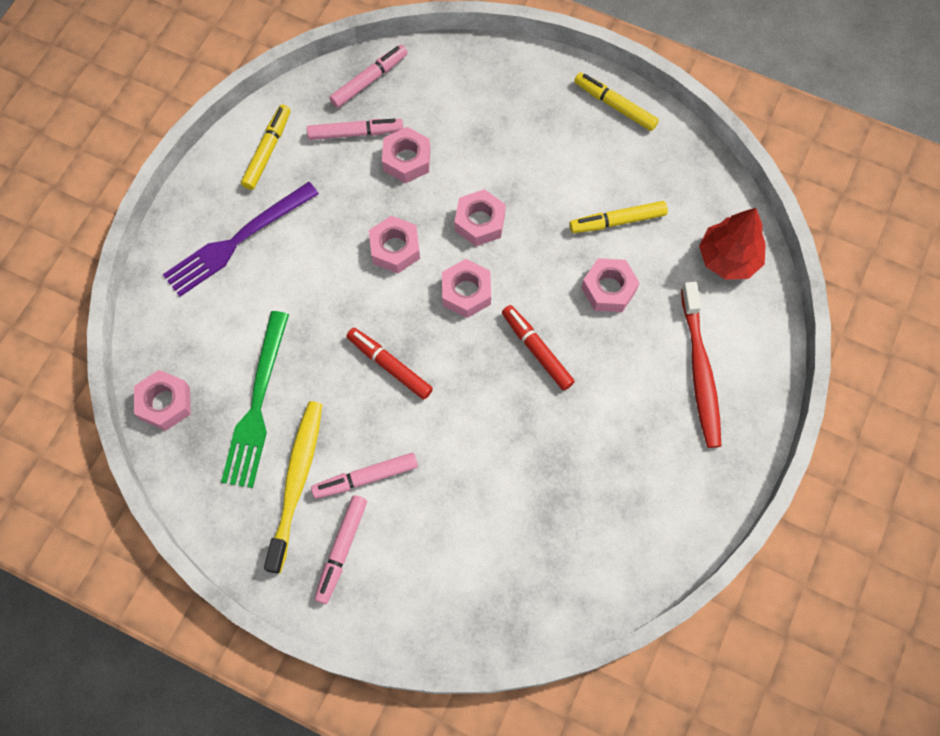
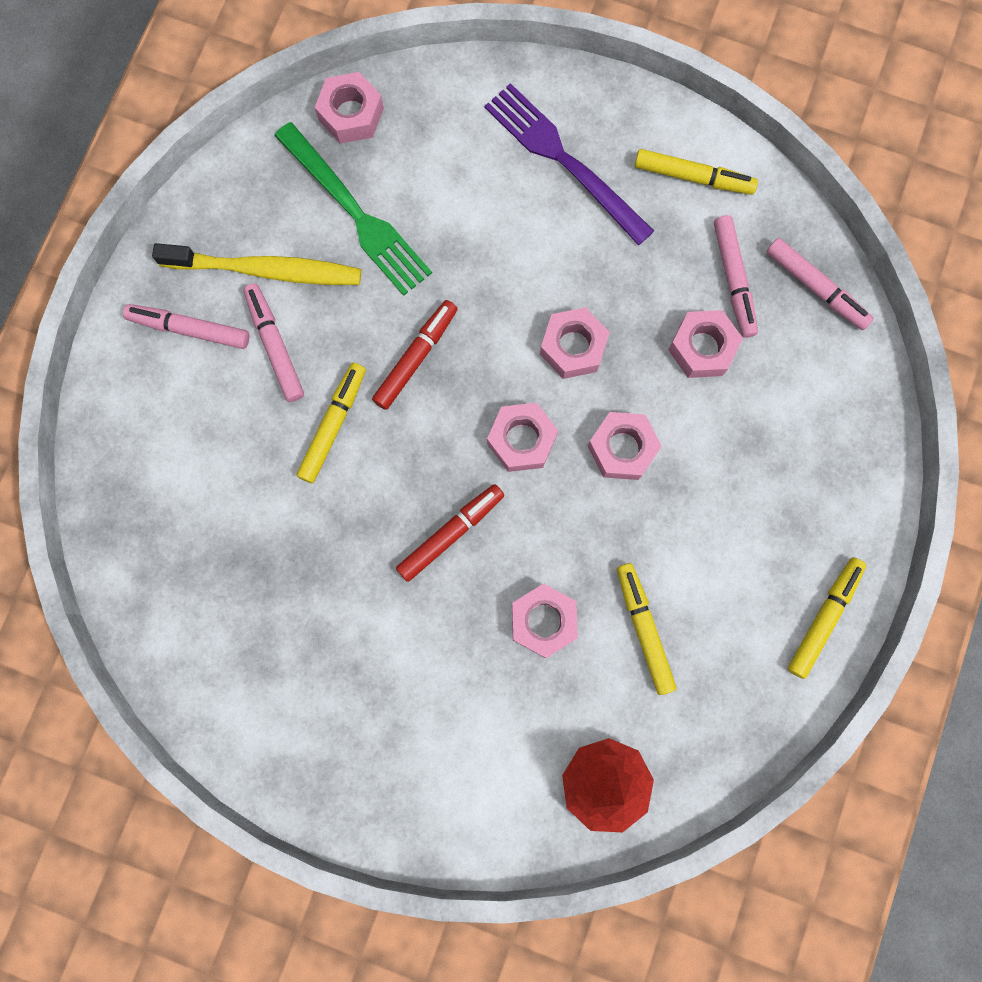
camera: 85 degrees right, 10 degrees up
green fork [221,311,289,488] -> green fork turned 135 degrees counterclockwise [274,122,432,296]
red toothbrush [681,282,721,448] -> none
none -> yellow marker [296,363,366,483]

